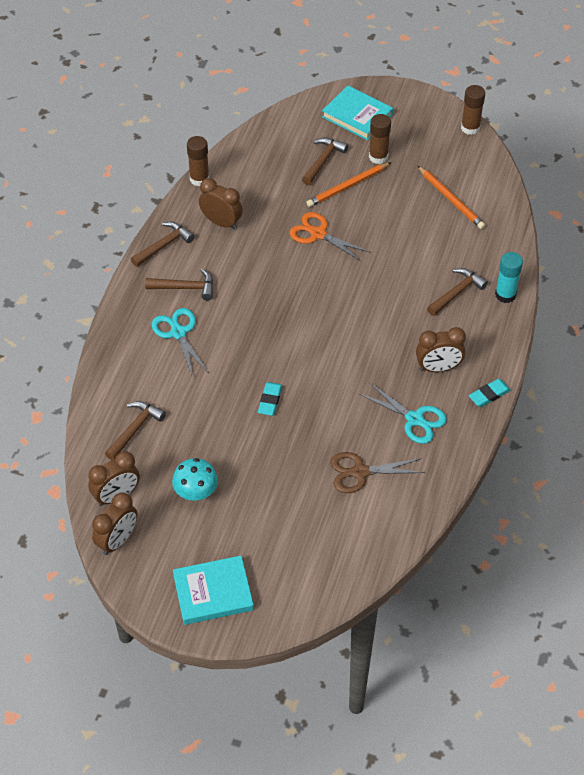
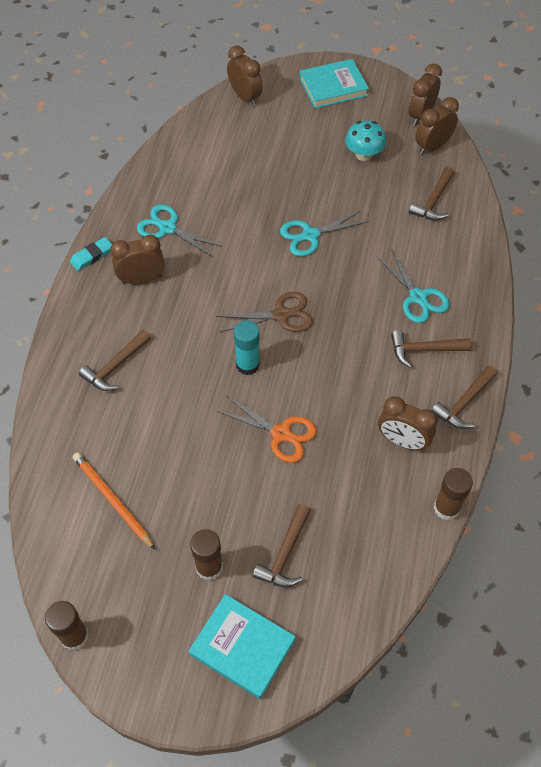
camera: 175 degrees right, 5 degrees up
turquoise eraser [258,382,282,416] -> turquoise scissors [280,210,369,257]
orange pencil [306,162,391,207] -> none
brown scissors [330,452,425,493] -> brown scissors moved to [216,292,313,332]
turquoise glue stick [495,252,523,303] -> turquoise glue stick moved to [233,321,260,375]
none -> brown clock [227,45,263,107]

